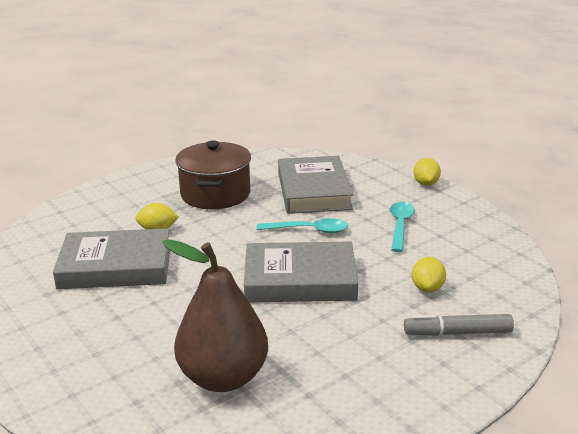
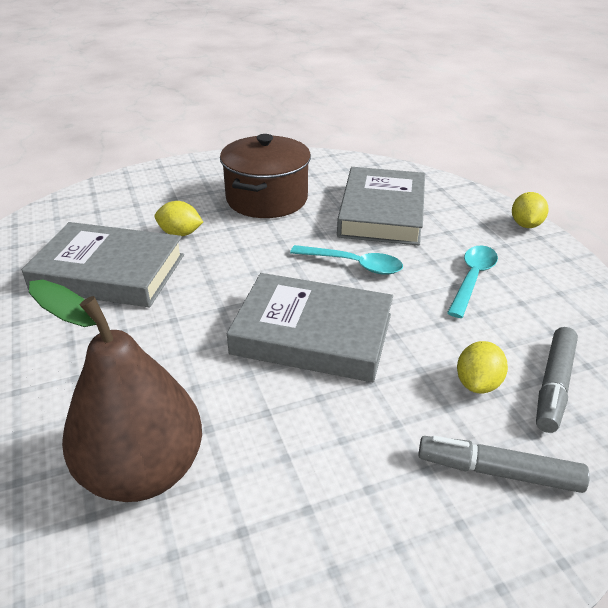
camera: 15 degrees right, 10 degrees up
none -> grey marker [536,327,578,433]

